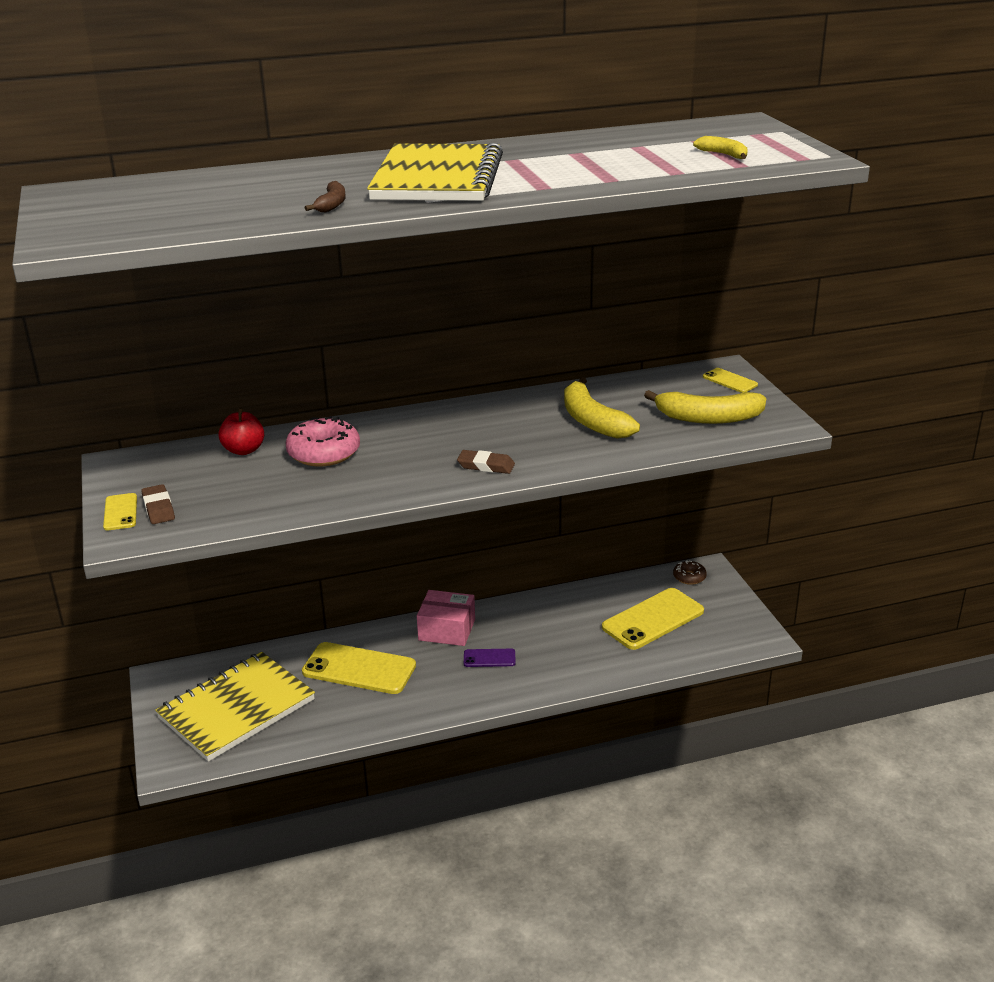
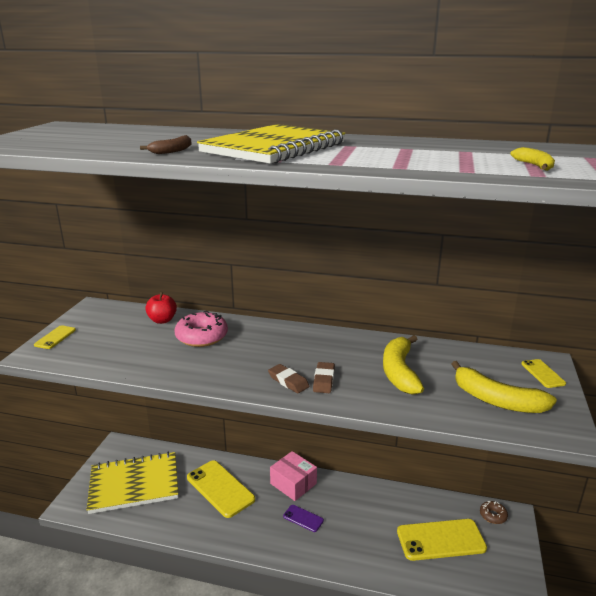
camera: 30 degrees right, 5 degrees down
brown eraser [141,484,175,524] -> brown eraser moved to [313,362,335,393]

